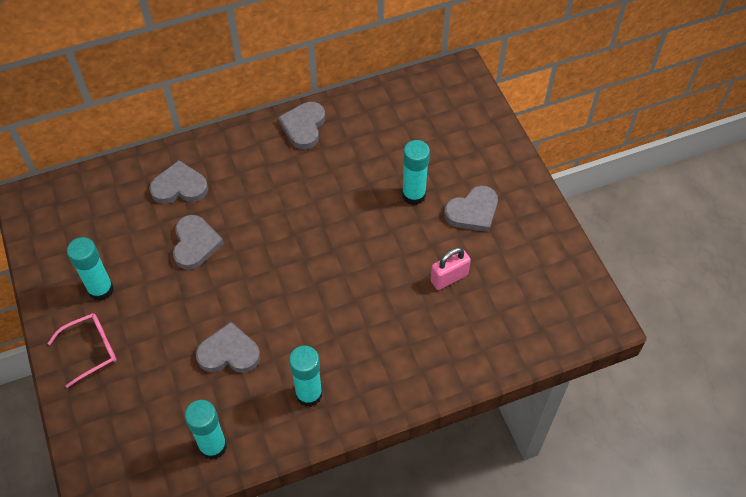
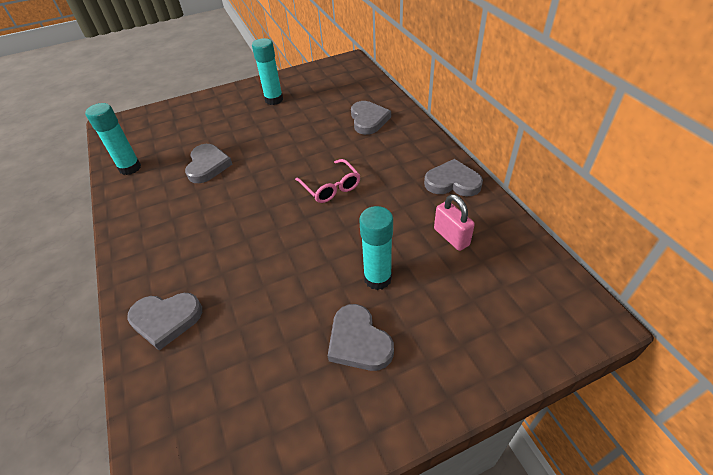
camera: 90 degrees right, 10 degrees down
pink glasses [47,313,117,388] -> pink glasses moved to [295,159,360,203]
grey heart [173,215,224,270] -> grey heart moved to [127,293,202,351]
turquoise glue stick [289,346,322,407] -> none
pink padlock [430,247,471,290] -> pink padlock moved to [434,194,475,251]

